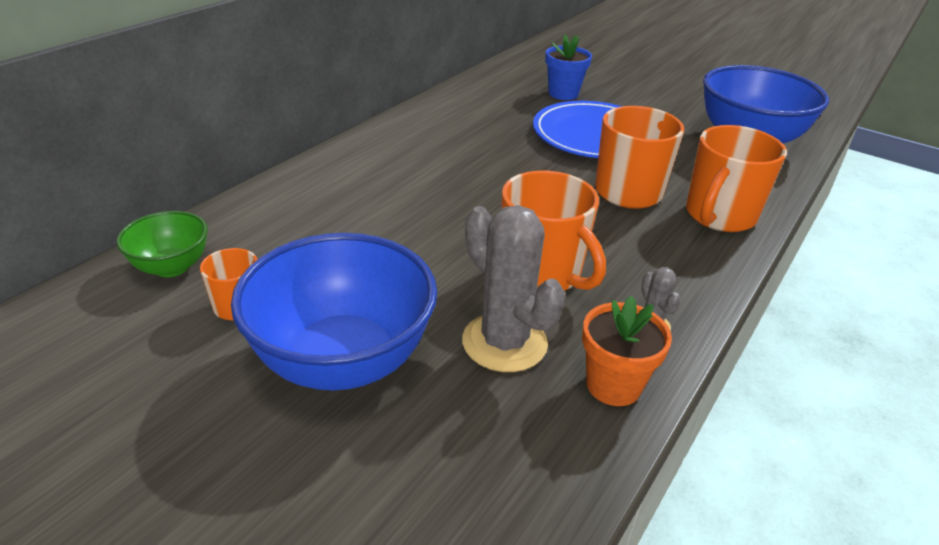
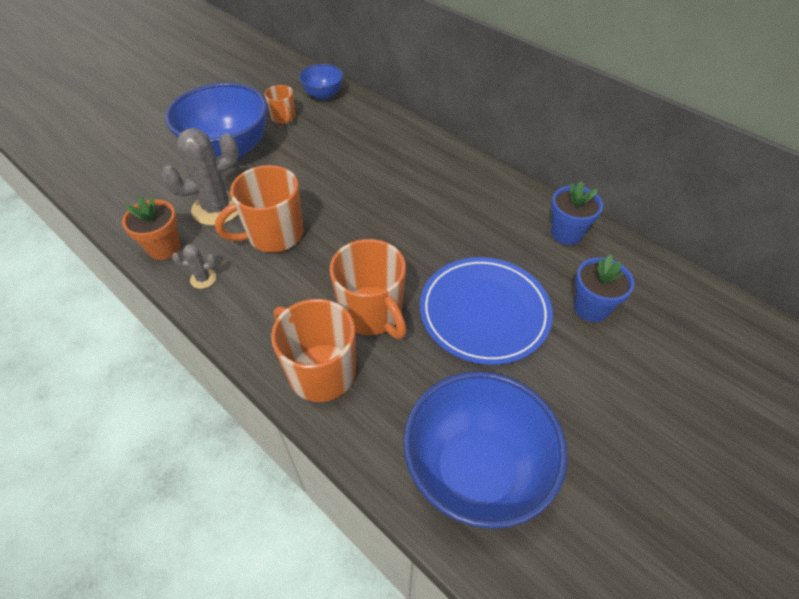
camera: 100 degrees right, 15 degrees up
green bowl [117,211,208,277] -> blue bowl [299,64,343,100]
none -> blue flower pot [551,181,603,245]

